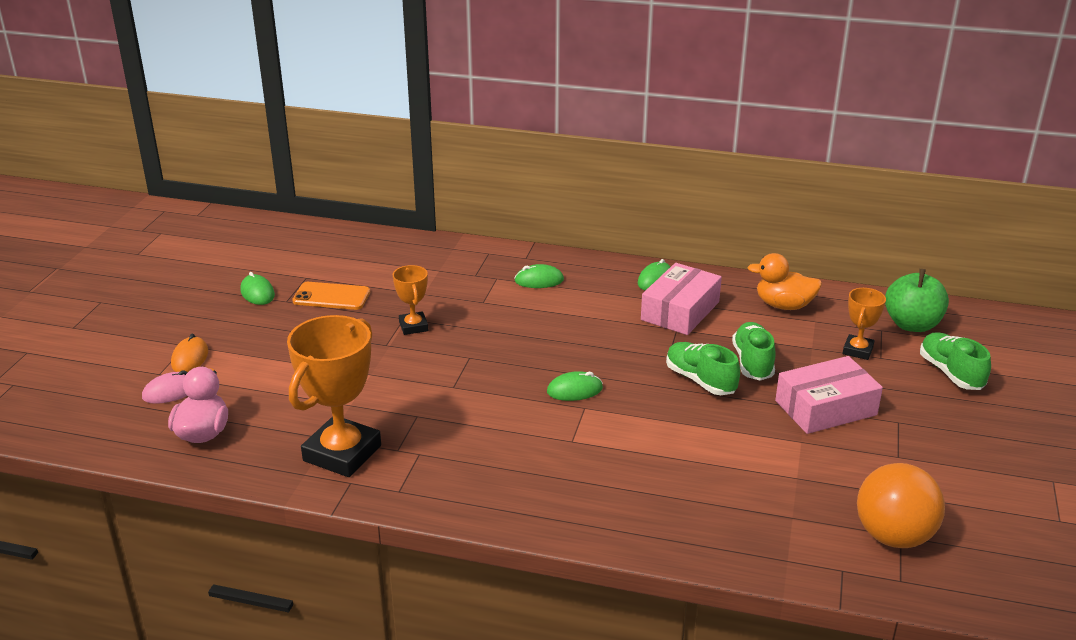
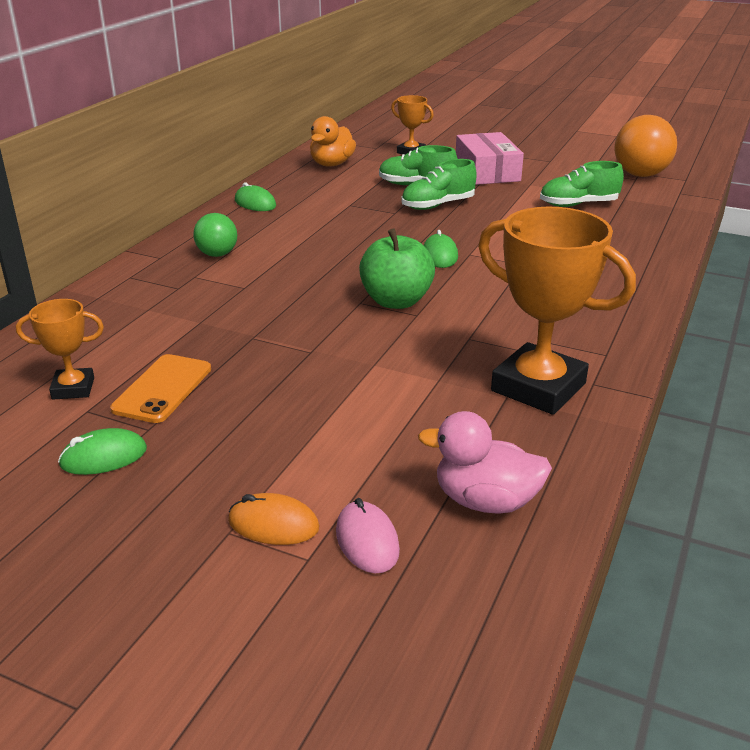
camera: 80 degrees left, 0 degrees up
orange trophy [393,265,428,335] -> orange trophy moved to [16,299,104,399]
green mouse [514,264,564,288] -> green ball [193,213,237,257]
pink box [641,263,722,335] -> none
green apple [885,269,949,332] -> green apple moved to [359,228,435,309]
green shoe [920,332,991,390] -> green shoe moved to [540,161,624,207]

